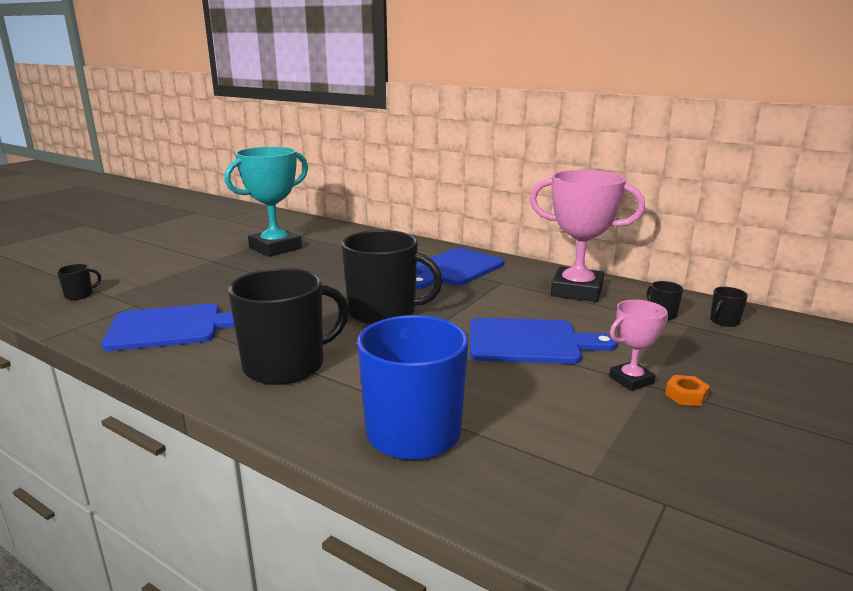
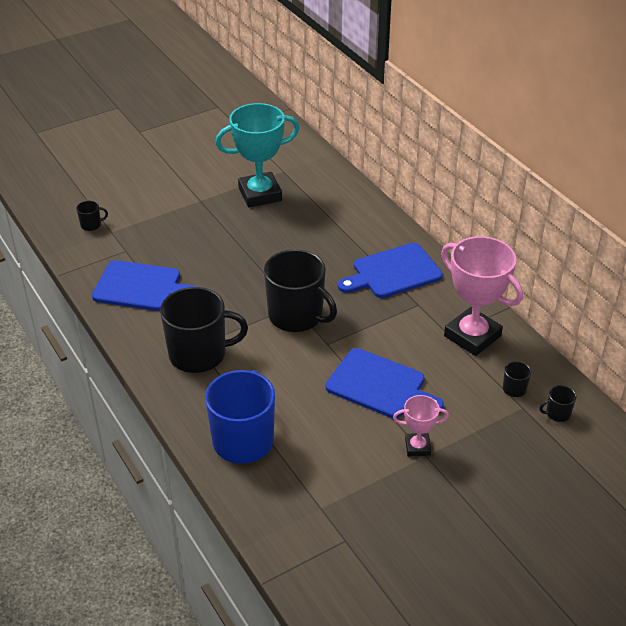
camera: 25 degrees right, 20 degrees up
orange nut [665,375,710,406] -> none

